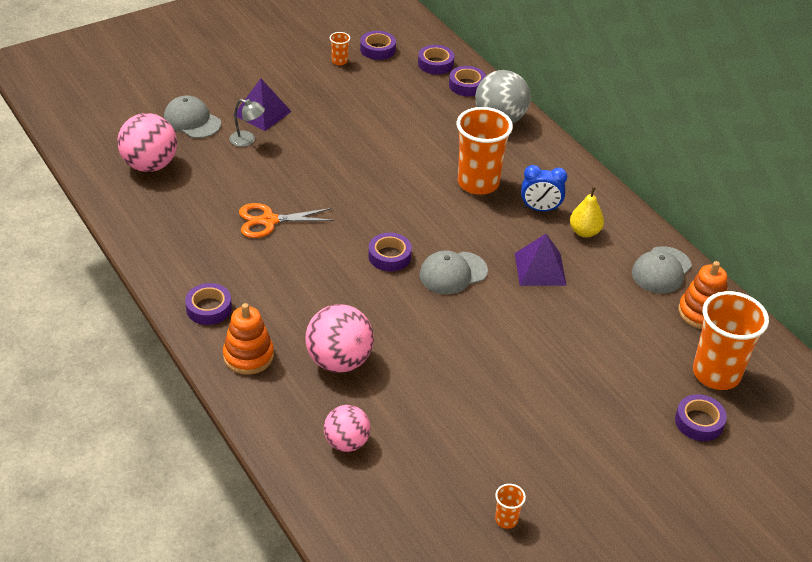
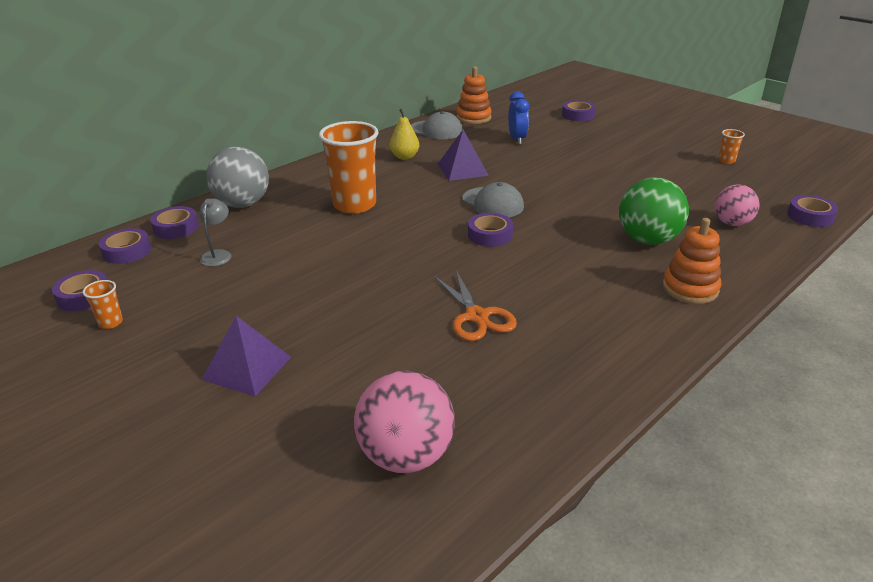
camera: 100 degrees left, 10 degrees down
grey cap [164,95,221,138] -> none
purple tape [185,283,232,325] -> purple tape moved to [787,195,838,227]
grey lamp [229,99,265,147] -> grey lamp moved to [200,199,231,266]
pink ball [305,304,374,373] -> green ball [619,177,689,245]
blue clock [521,165,567,211] -> blue clock moved to [508,91,529,144]
orange cup [693,291,769,390] -> none

